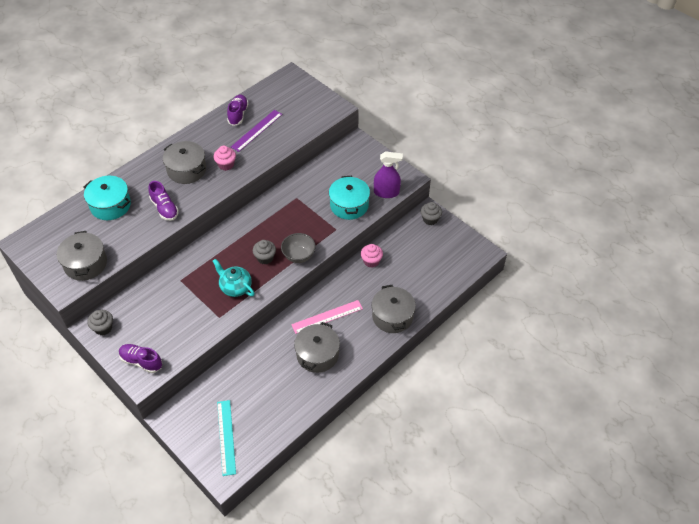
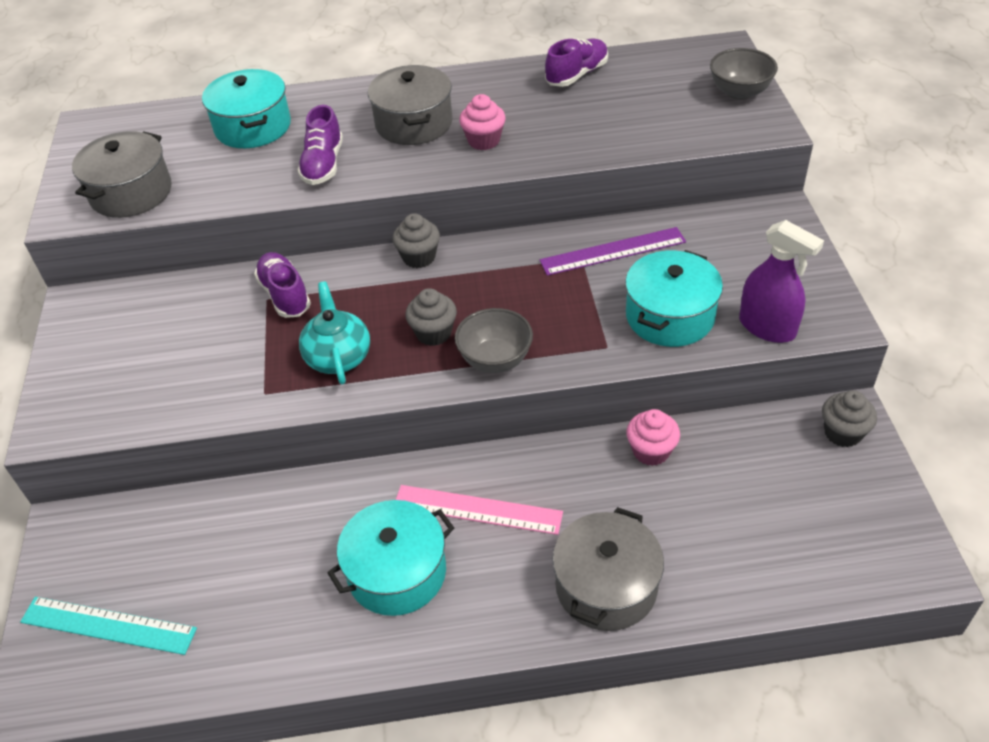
camera: 40 degrees right, 5 degrees down
grey cupcake [87,310,113,335] -> grey cupcake moved to [392,213,440,268]
purple shoe [119,344,162,373] -> purple shoe moved to [254,252,311,318]
turquoise ruler [217,400,236,476] -> turquoise ruler turned 75 degrees clockwise [20,597,197,655]
purple ruler [231,110,283,152] -> purple ruler moved to [540,227,686,276]
grey pot [294,322,340,373] -> turquoise pot [327,500,454,616]
none -> grey bowl [710,48,778,100]

